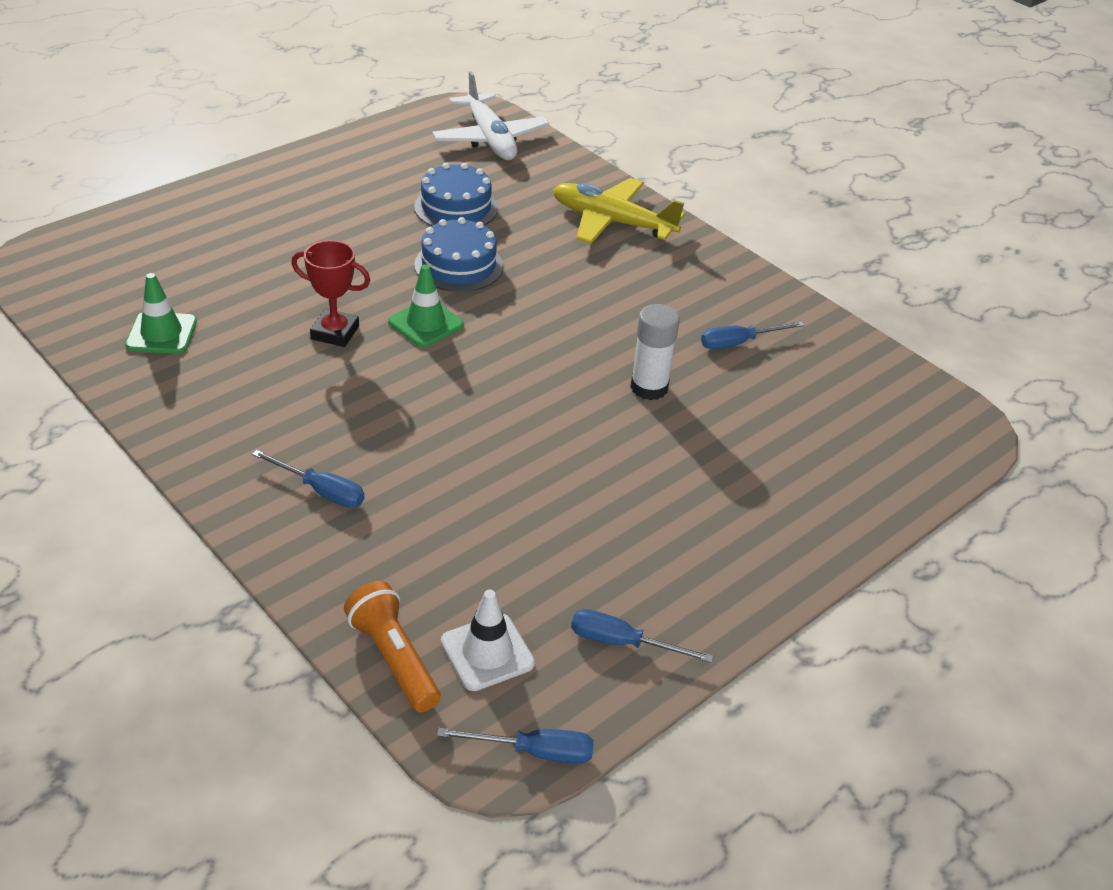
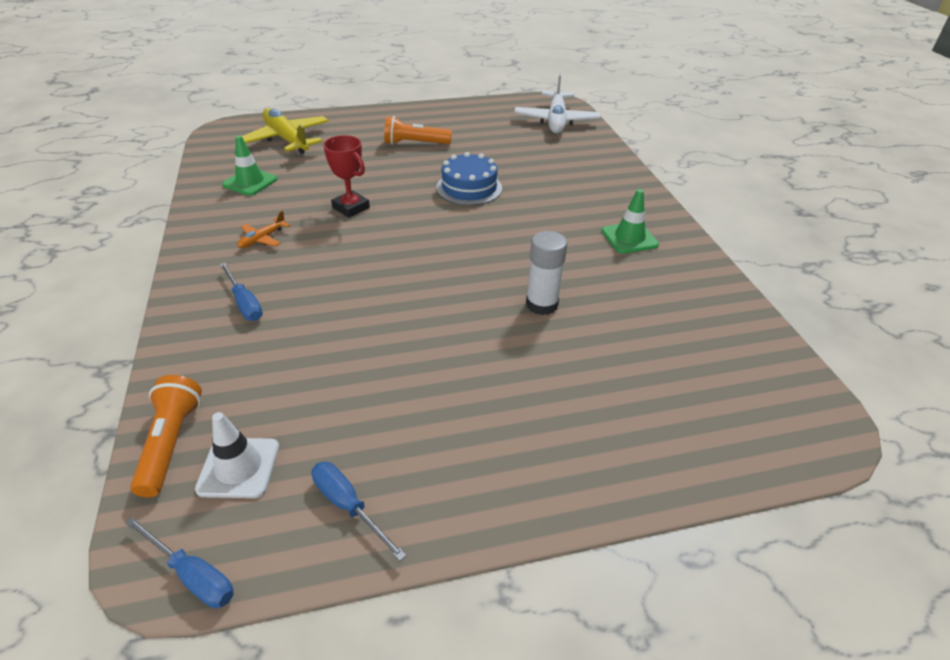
camera: 30 degrees right, 0 degrees up
green traffic cone [388,264,464,347] -> green traffic cone moved to [601,189,659,254]
blue cake [414,163,498,226] -> none
yellow plane [553,178,685,244] -> yellow plane moved to [242,108,329,154]
blue screwdriver [701,321,805,349] -> none
none -> orange plane [237,211,290,248]
none -> orange flashlight [384,116,452,145]

